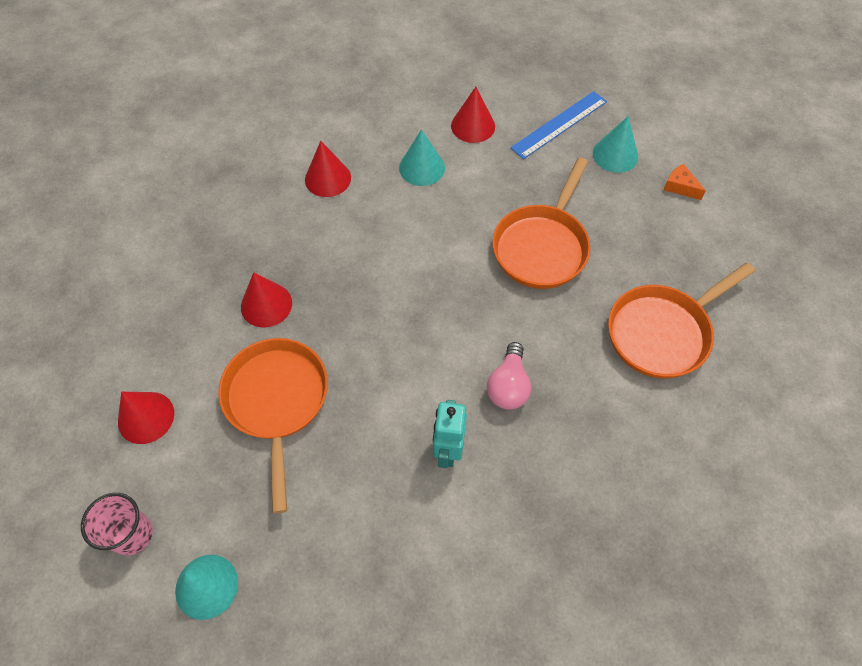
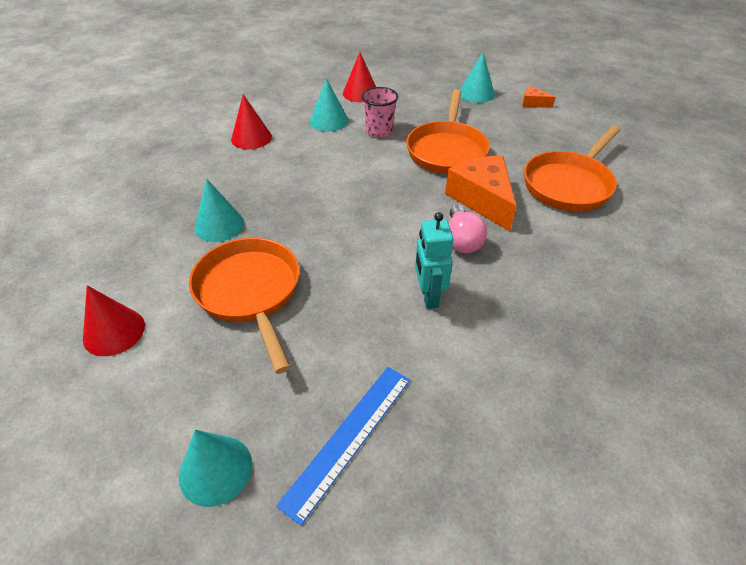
camera: 15 degrees left, 15 degrees down
pink cup [81,493,153,555] -> pink cup moved to [361,87,398,138]
red cone [241,272,292,328] -> turquoise cone [195,179,244,242]
blue ruler [510,91,607,159] -> blue ruler moved to [276,367,410,526]
none -> orange cheese [445,155,516,231]

